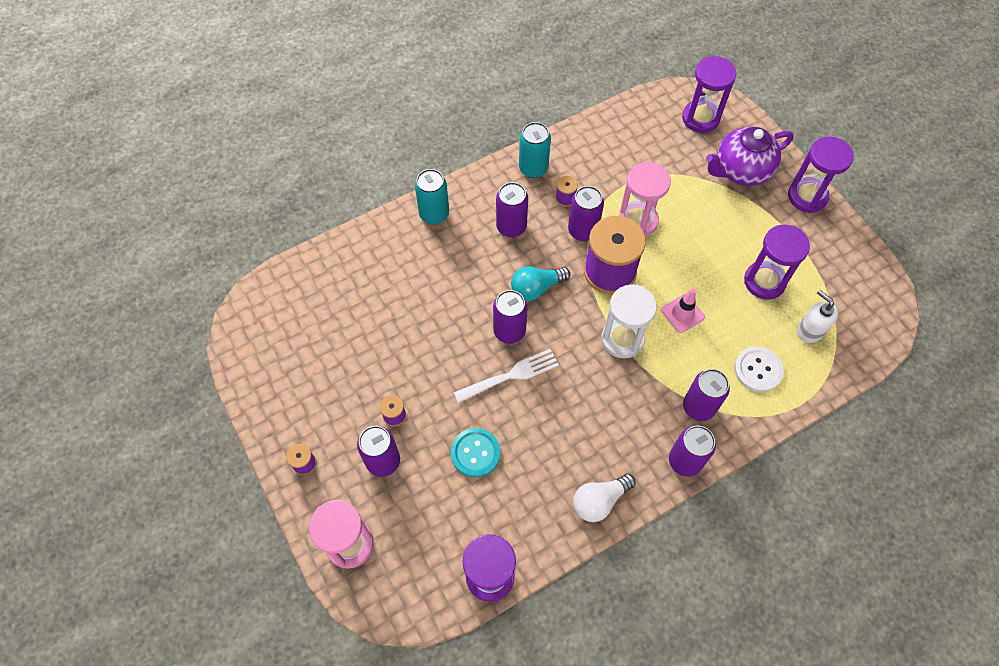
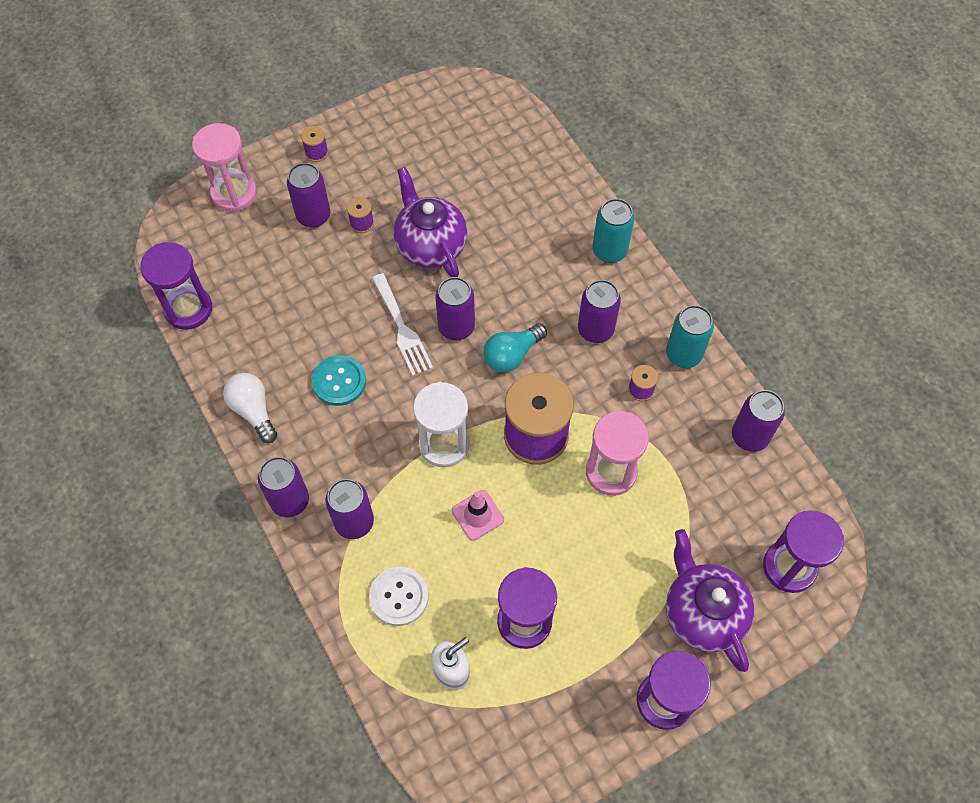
camera: 90 degrees right, 0 degrees up
turquoise button [451,428,500,477] -> turquoise button moved to [312,355,366,406]
turquoise light bulb [511,266,570,301] -> turquoise light bulb turned 105 degrees counterclockwise [484,323,547,373]
purple can [568,186,604,241] -> purple can moved to [732,390,785,452]
none -> purple teapot [393,167,468,277]

